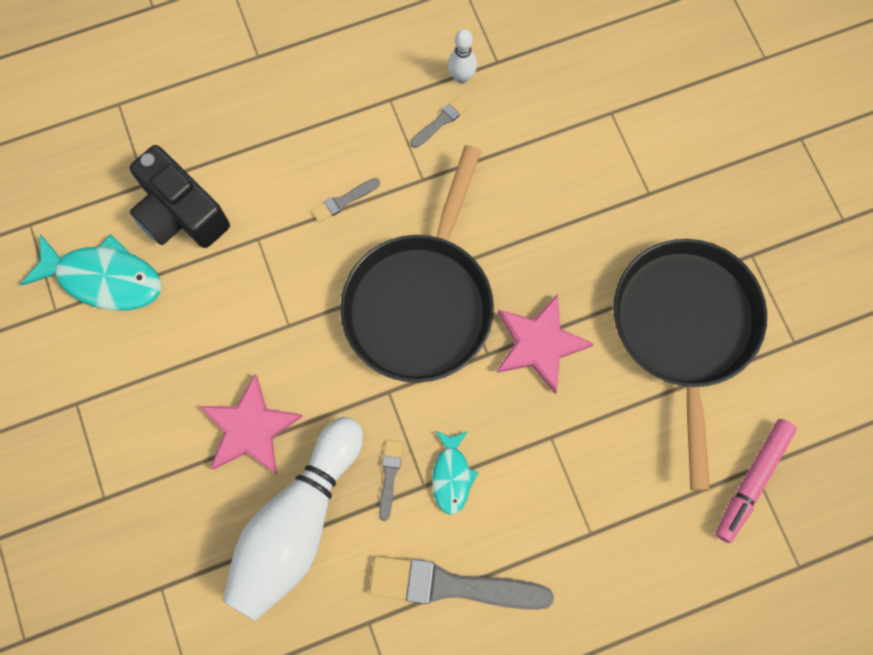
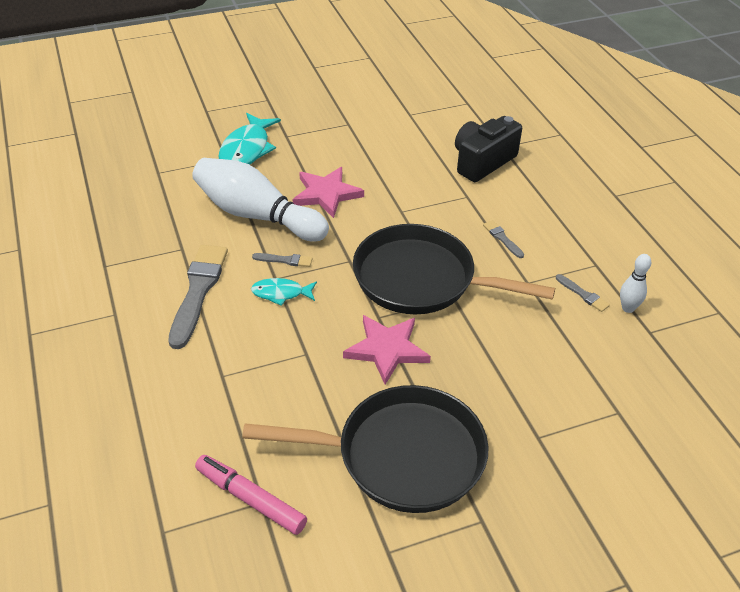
camera: 90 degrees right, 30 degrees down
turquoise fish [20,234,161,310] -> turquoise fish moved to [218,113,281,165]

